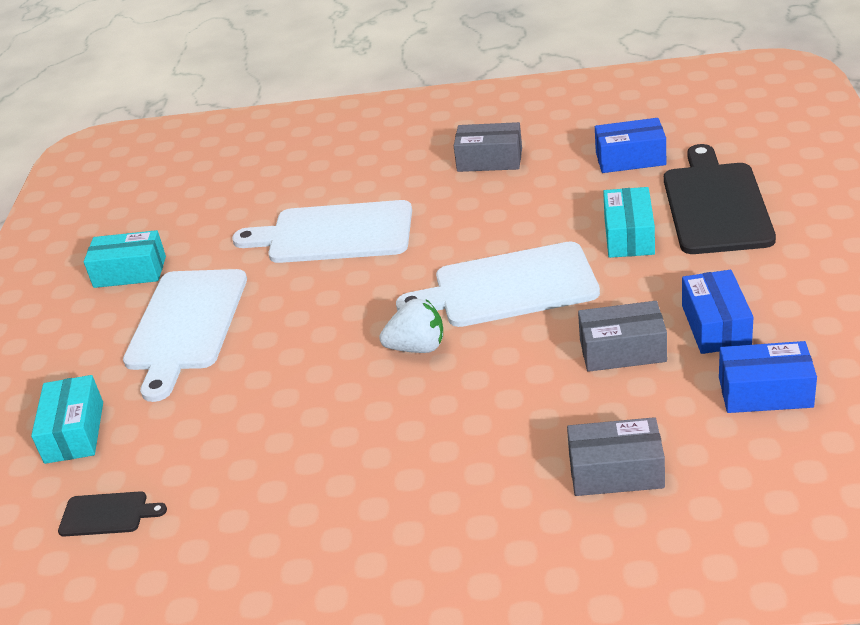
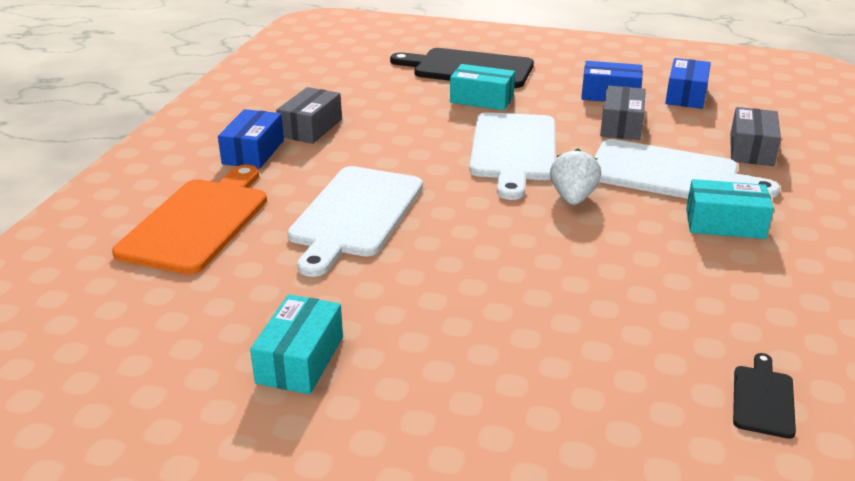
camera: 80 degrees left, 5 degrees down
turquoise box [31,375,103,464] -> turquoise box moved to [686,179,774,239]
white cutting board [123,269,247,402] -> white cutting board moved to [594,139,780,199]
blue box [595,118,666,173] -> blue box moved to [218,109,284,169]
none -> orange cutting board [112,165,267,275]

